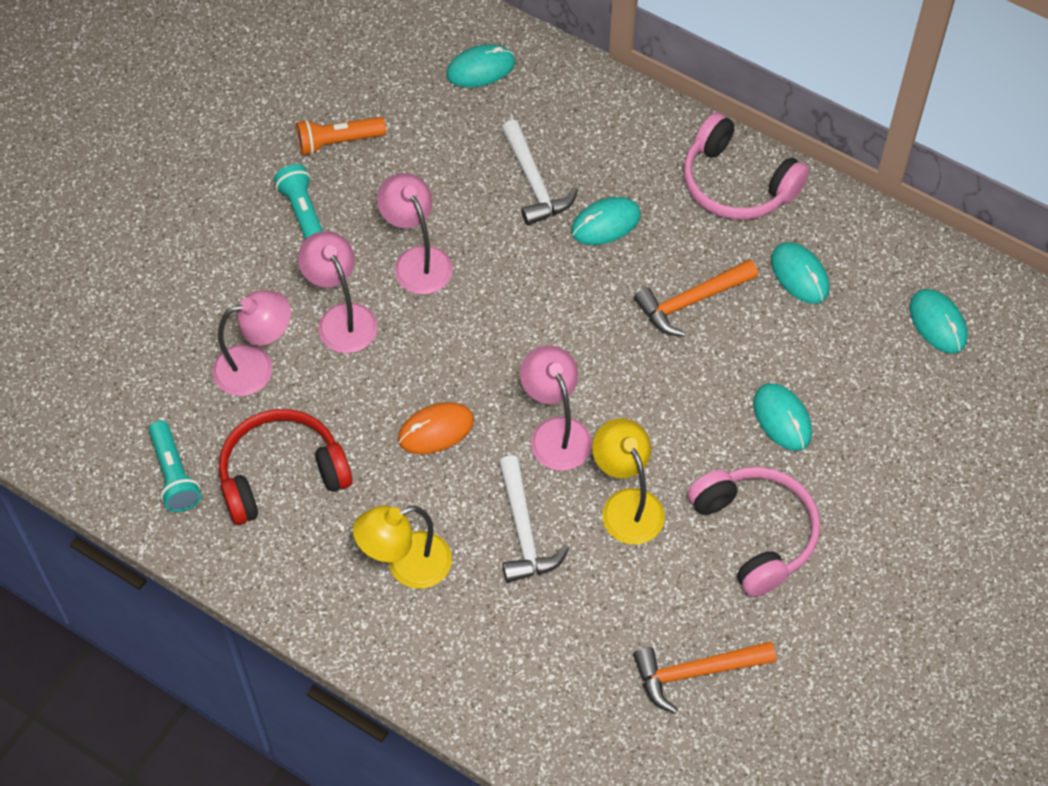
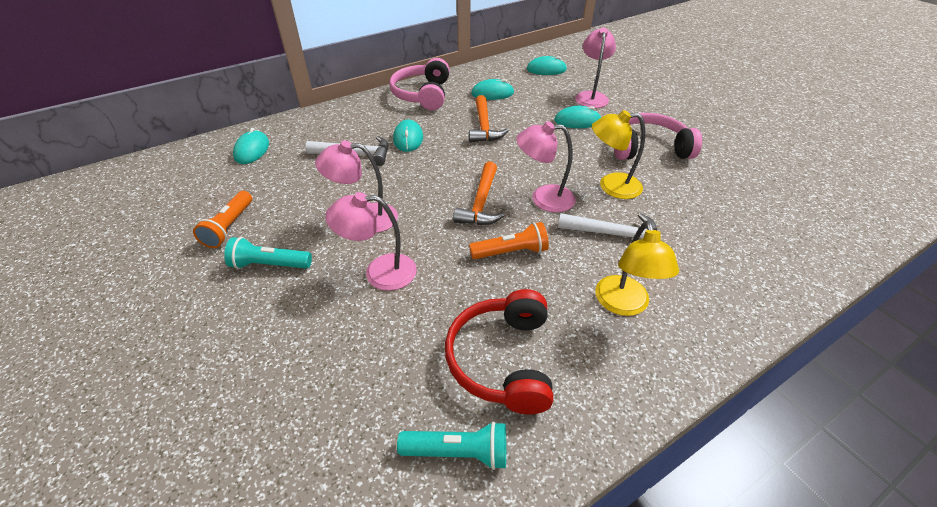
camera: 65 degrees left, 15 degrees down
pink lamp [212,291,291,396] -> pink lamp moved to [575,27,616,108]
orange mouse [398,402,474,454] -> orange flashlight [469,222,549,259]
orange hammer [633,641,776,714] -> orange hammer moved to [453,161,505,225]
pink headphones [684,112,809,220] -> pink headphones turned 120 degrees clockwise [389,58,450,110]

